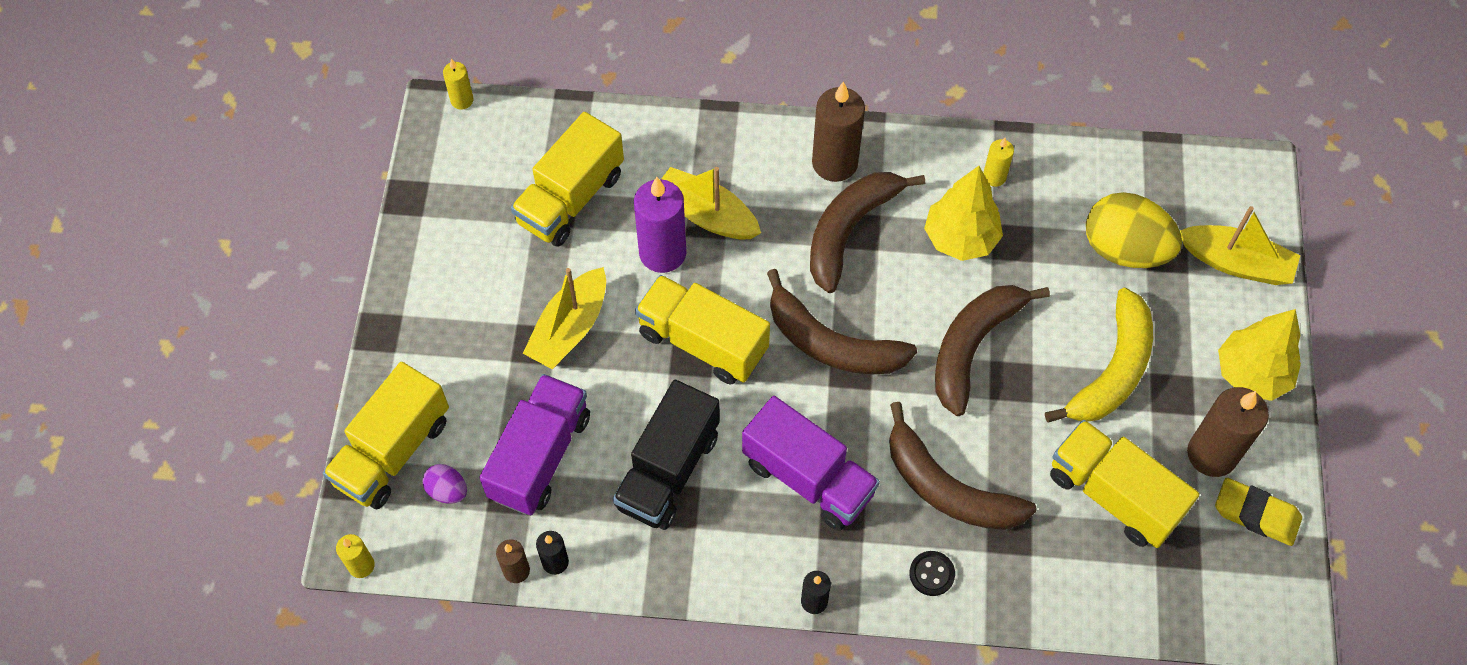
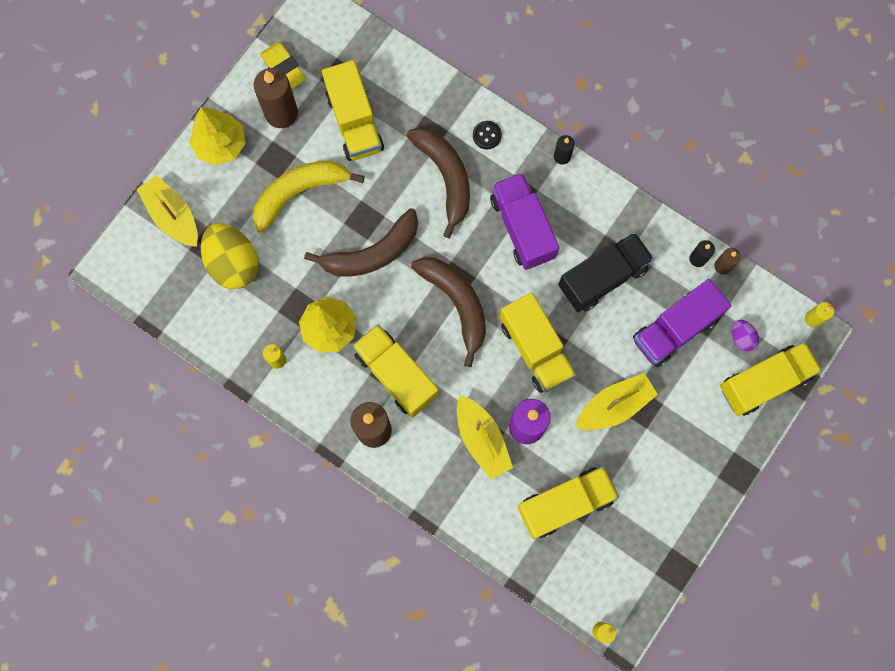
camera: 150 degrees left, 15 degrees up
brown banana [810,172,925,293] -> yellow truck [352,324,439,418]

